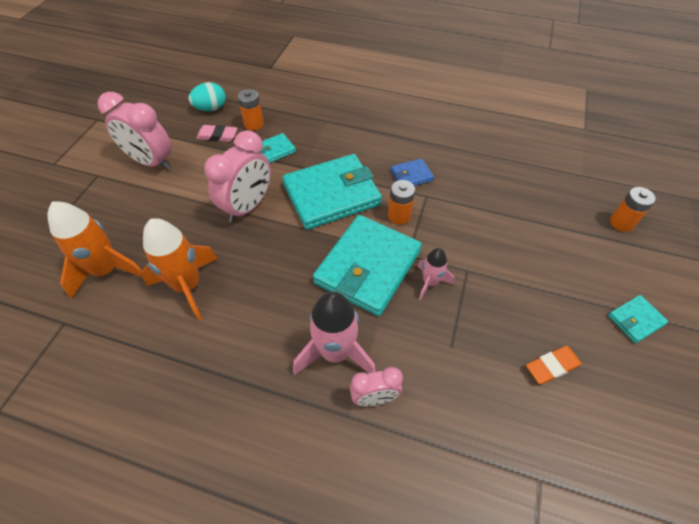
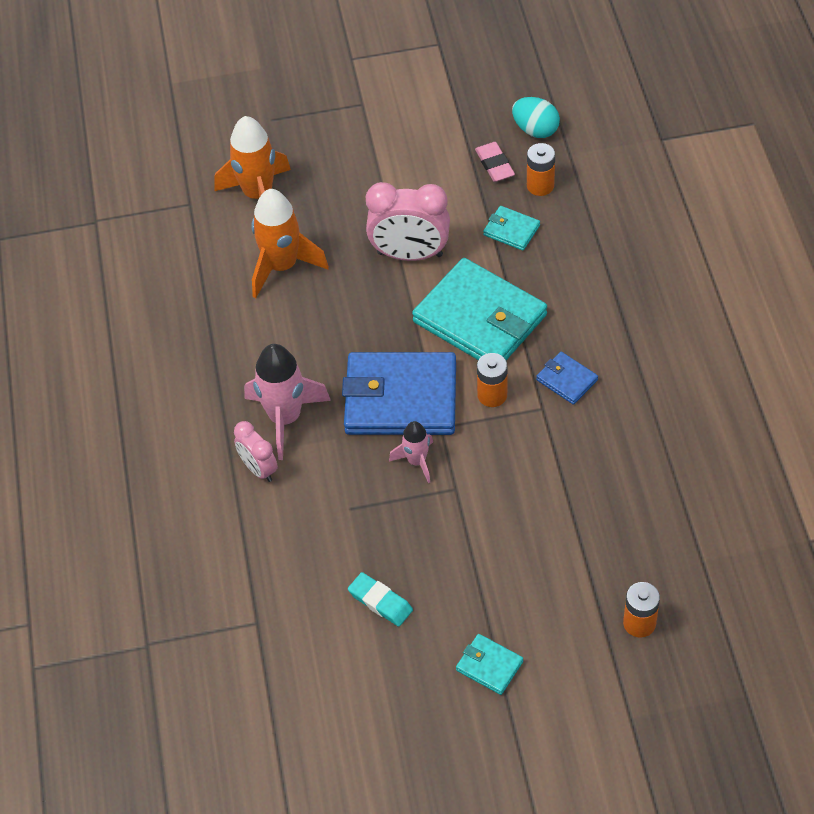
camera: 65 degrees right, 0 degrees up
pink clock [97,92,172,170] -> none
turquoise wallet [313,215,422,316] -> blue wallet [342,352,456,435]
orange eraser [526,346,582,384] -> turquoise eraser [348,572,413,627]

